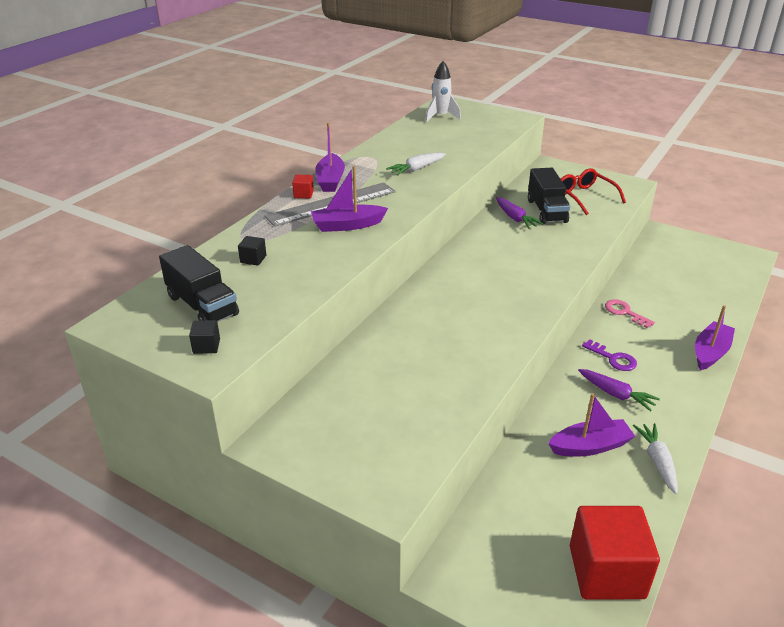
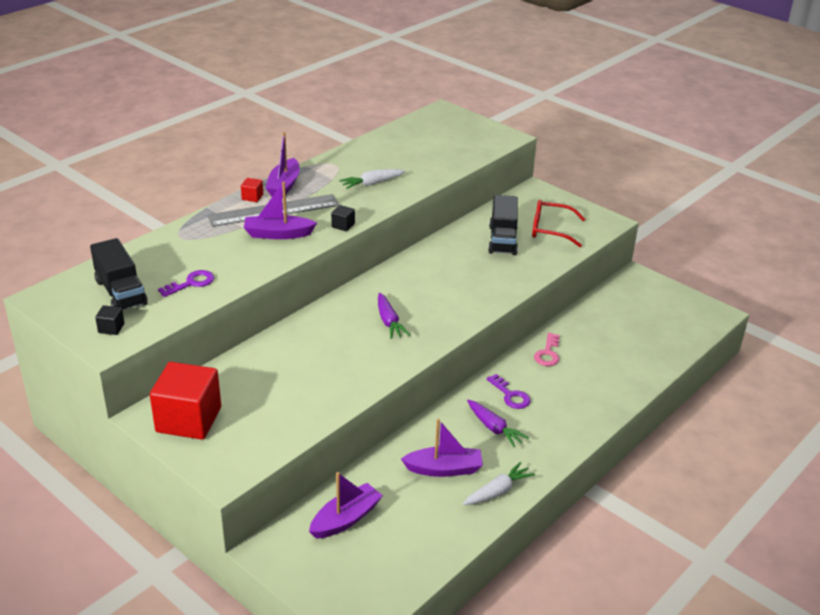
camera: 10 degrees right, 0 degrees up
black cube [238,236,266,266] -> black cube moved to [331,205,355,231]
white rocket [425,61,461,122] -> none
purple carrot [496,197,543,229] -> purple carrot moved to [378,293,410,339]
red glasses [561,168,626,215] -> red glasses turned 60 degrees counterclockwise [532,200,585,247]
red cube [570,506,660,599] -> red cube moved to [150,362,221,440]
pink key [605,299,655,328] -> pink key turned 135 degrees counterclockwise [534,333,560,366]
white carrot [633,423,678,494] -> white carrot turned 45 degrees clockwise [463,462,535,505]
purple boat [695,305,735,370] -> purple boat moved to [309,472,383,539]
none -> purple key [158,270,214,297]

